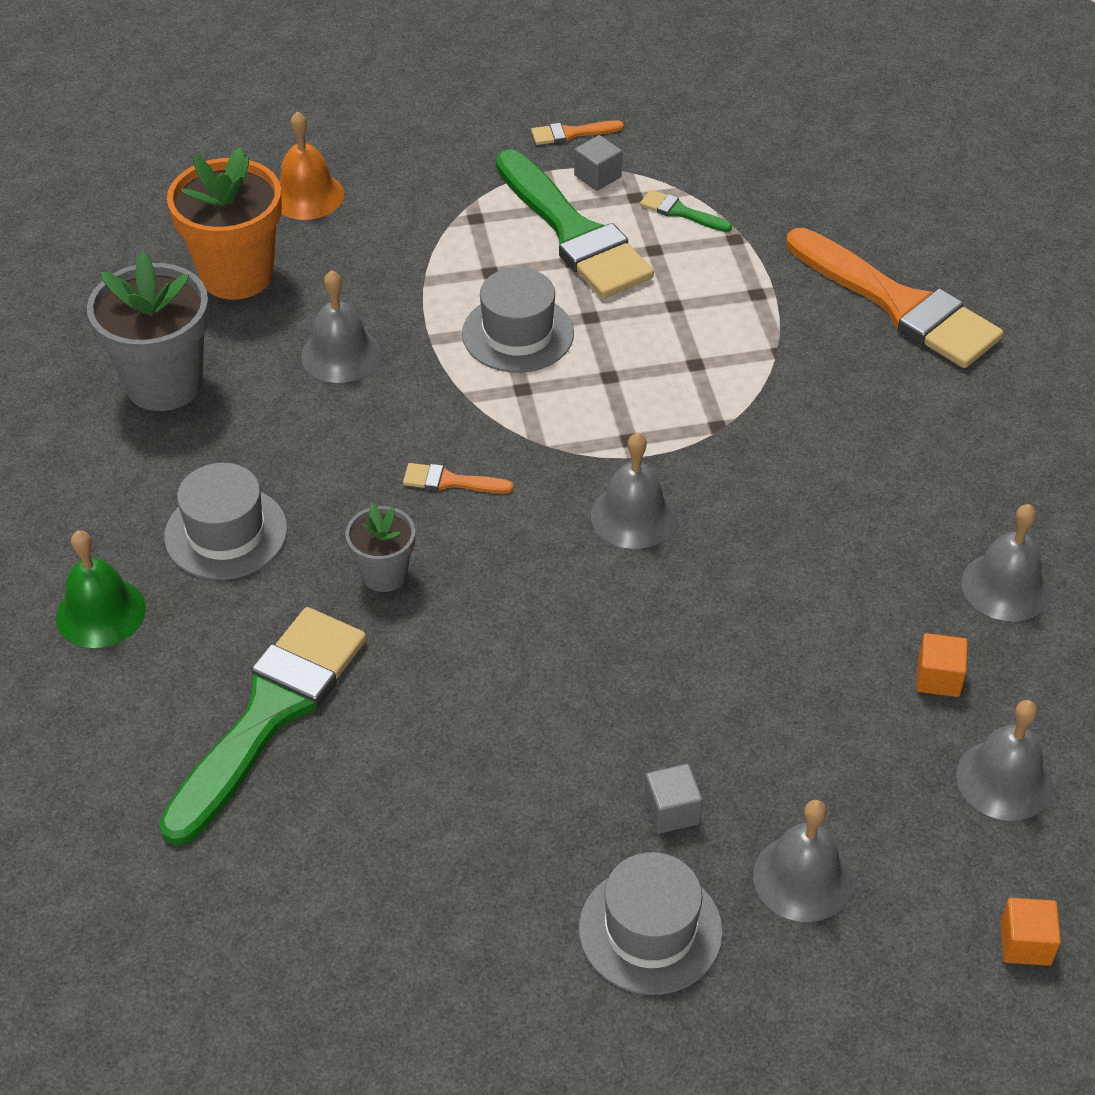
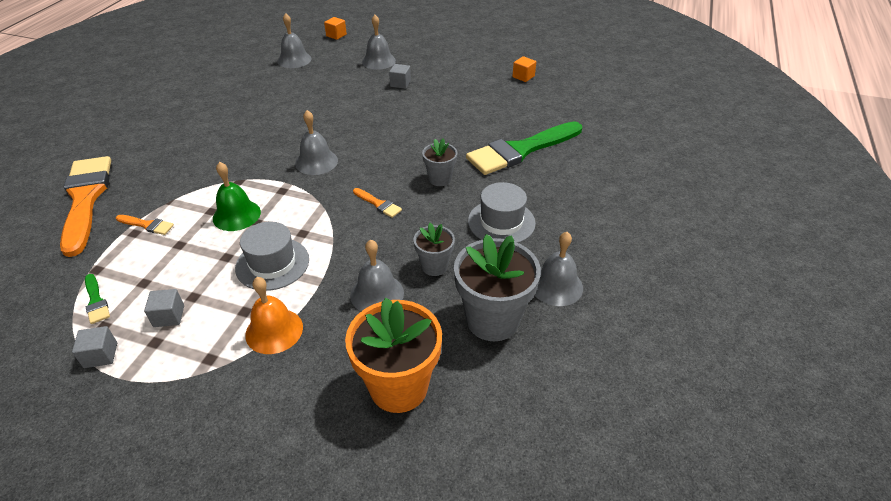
camera: 150 degrees left, 5 degrees down
green bell [56,530,146,648] -> green bell moved to [213,162,261,231]
orange bell [279,111,344,220] -> orange bell moved to [245,277,303,354]
green brush [496,149,654,298] -> grey cube [144,289,184,327]
orange brush [531,120,624,145] -> orange brush moved to [116,215,174,235]
grey hat [579,852,723,995] -> none
orange cube [916,633,968,697] -> orange cube moved to [512,56,536,82]
grey bell [961,504,1051,621] -> grey bell moved to [535,232,583,306]
none -> grey flower pot [414,223,455,276]

